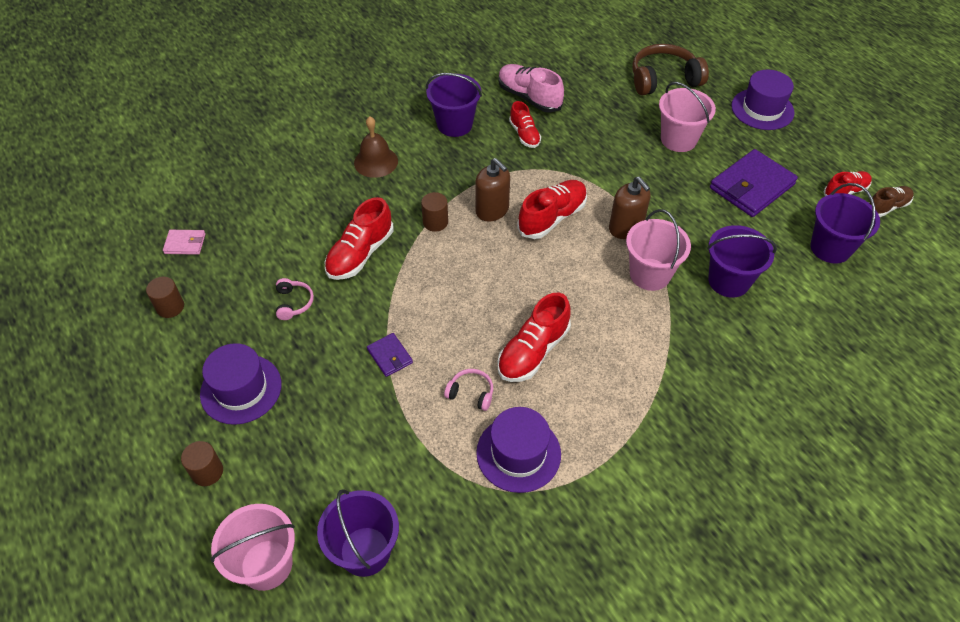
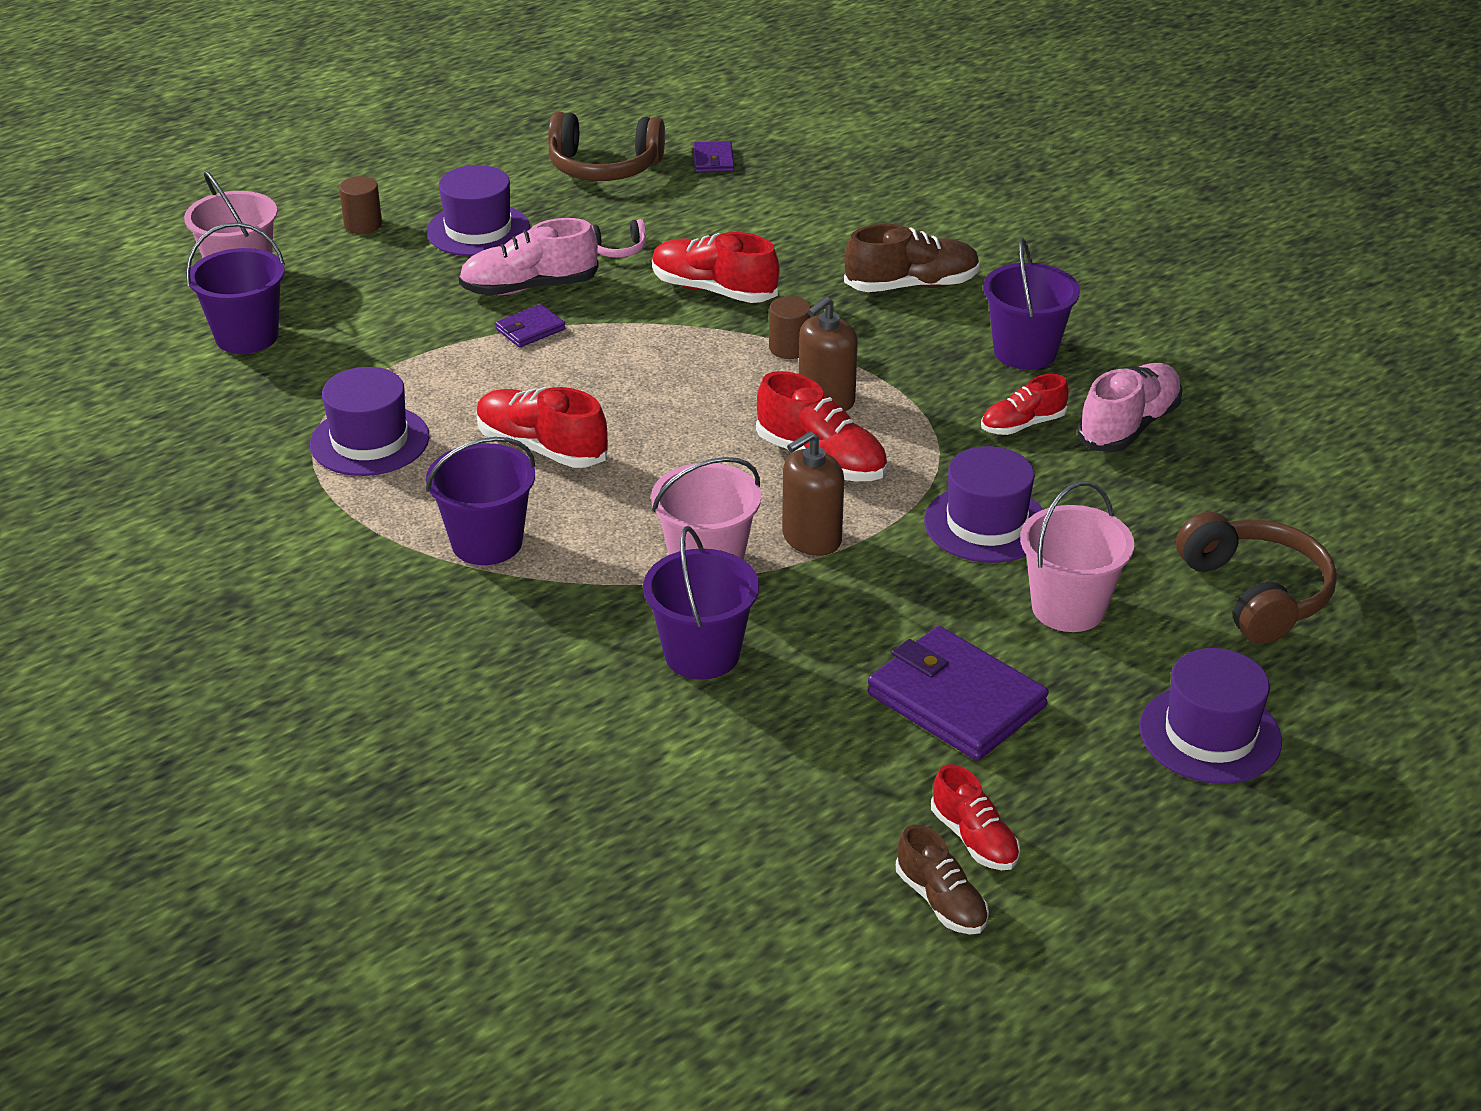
camera: 85 degrees right, 15 degrees down
brown cylinder [146,277,184,318] -> brown headphones [548,112,665,181]
pink wallet [163,230,206,255] -> purple wallet [693,141,734,173]
brown bell [354,116,398,178] -> brown shoe [844,224,980,292]
pink headphones [444,369,493,411] -> none
purple bucket [810,183,880,263] -> purple bucket moved to [426,437,535,565]
none -> pink shoe [459,218,599,296]
none -> purple hat [924,446,1043,563]

